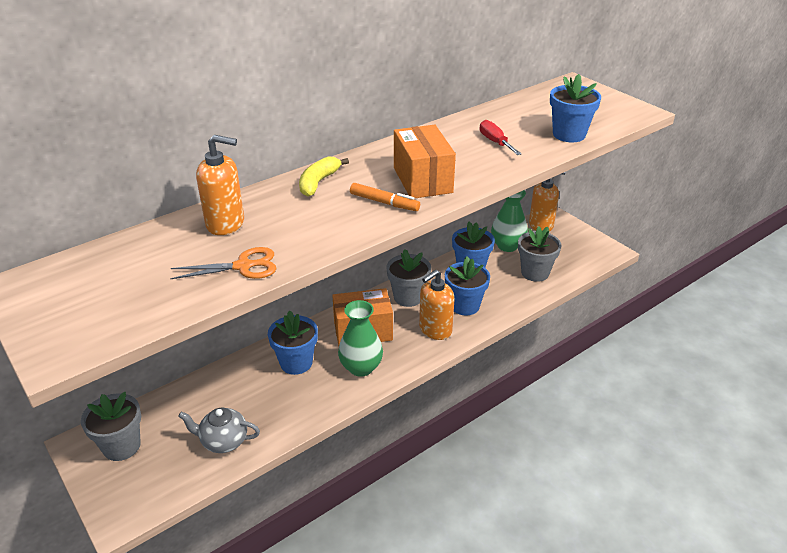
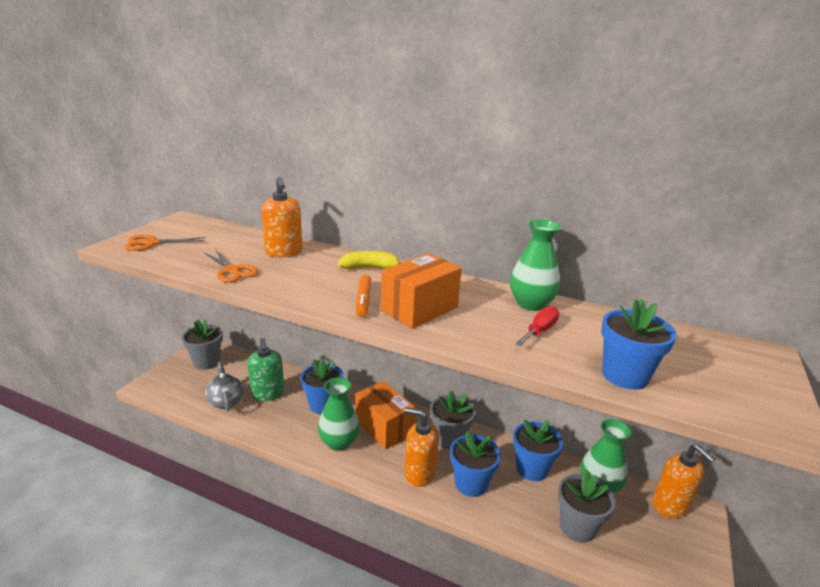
camera: 60 degrees right, 10 degrees down
none -> orange scissors [125,235,206,251]
none -> green soap dispenser [247,338,285,401]
none -> green vase [510,219,561,311]

